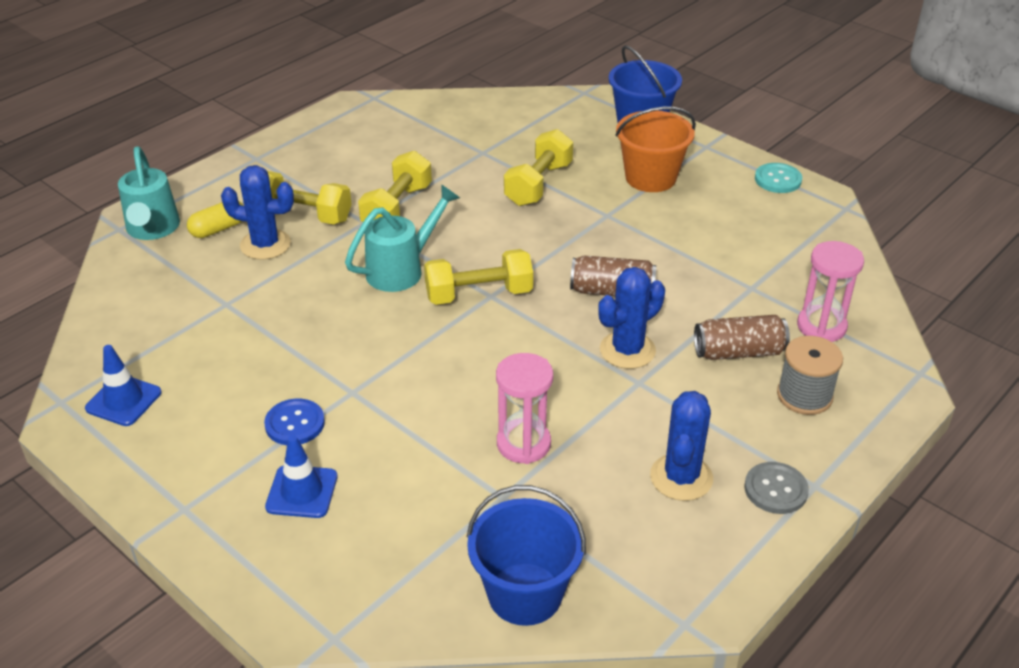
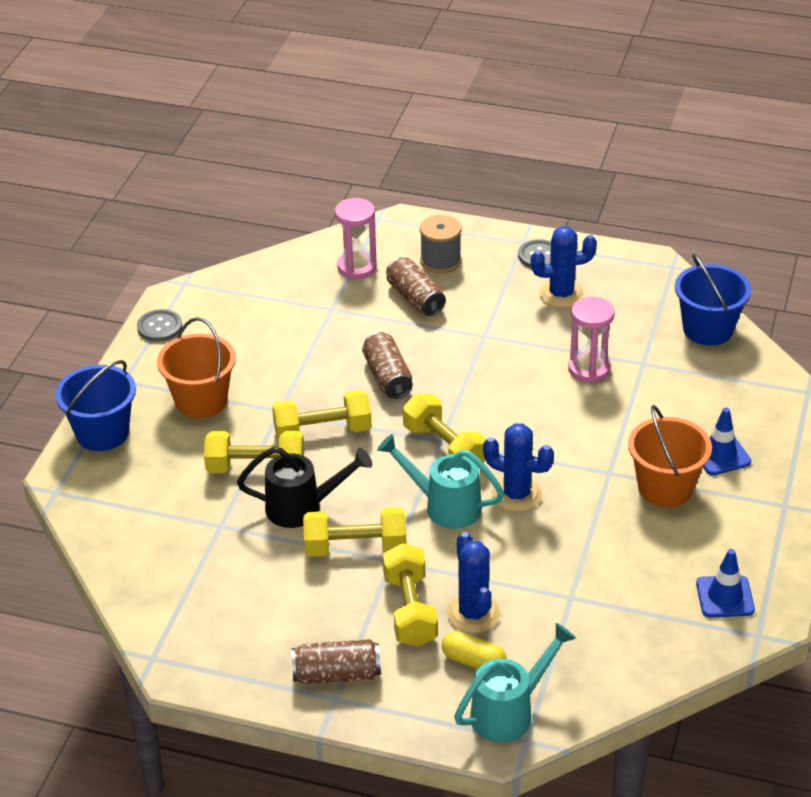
camera: 115 degrees left, 0 degrees up
blue button [264,399,325,445] -> orange bucket [628,405,712,507]
blue cactus [598,267,665,369] -> blue cactus moved to [483,423,554,512]
turquoise button [755,163,802,193] -> grey button [137,309,182,342]
none -> black watering can [237,447,372,528]
none -> yellow dumbbell [272,390,372,441]
none -> brown can [292,639,381,684]

